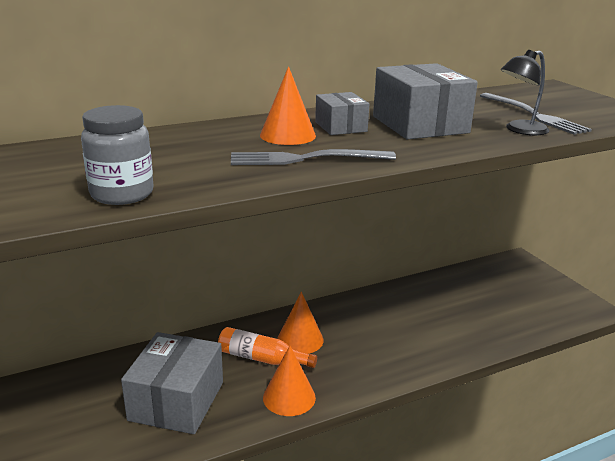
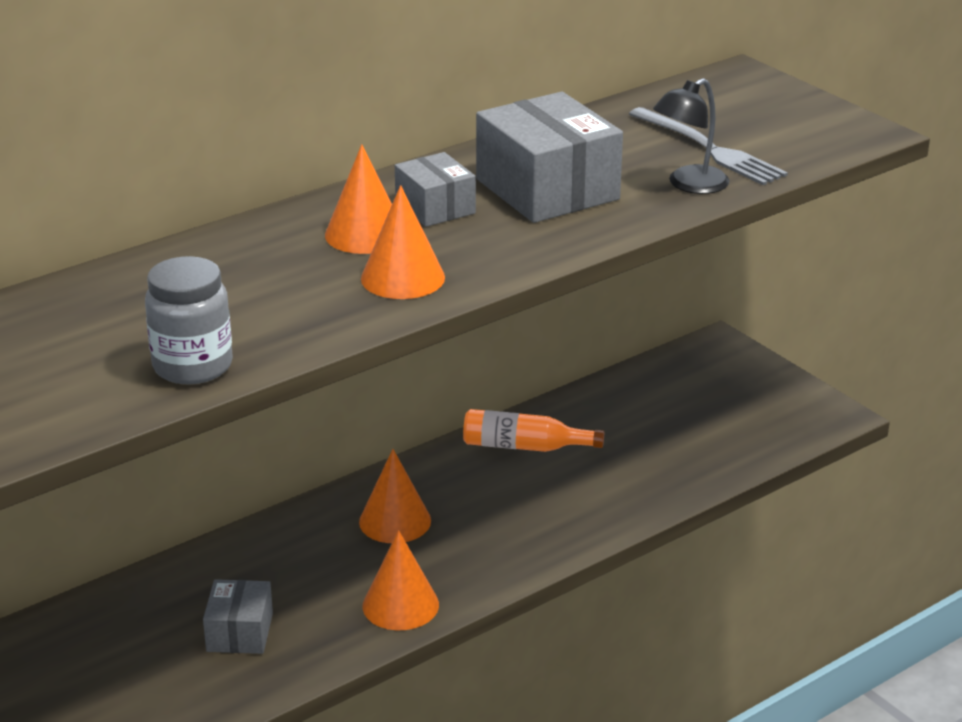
camera: 10 degrees left, 5 degrees up
grey box [121,332,223,434] -> grey box [203,579,273,654], size x0.55
orange bottle [218,327,317,368] -> orange bottle moved to [463,409,604,452]
grey fork [231,149,396,165] -> orange cone [361,185,445,299]

